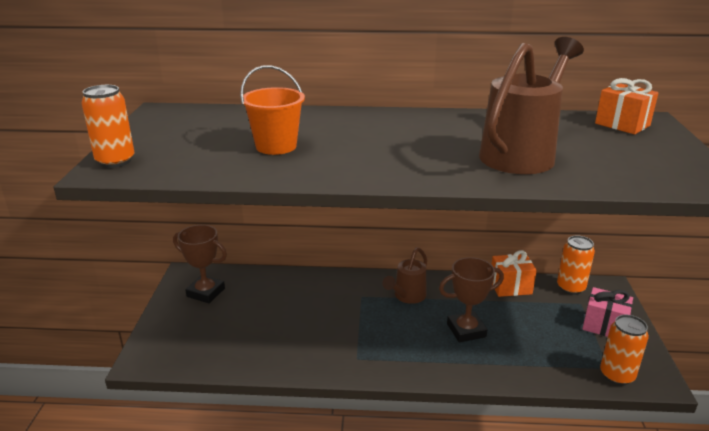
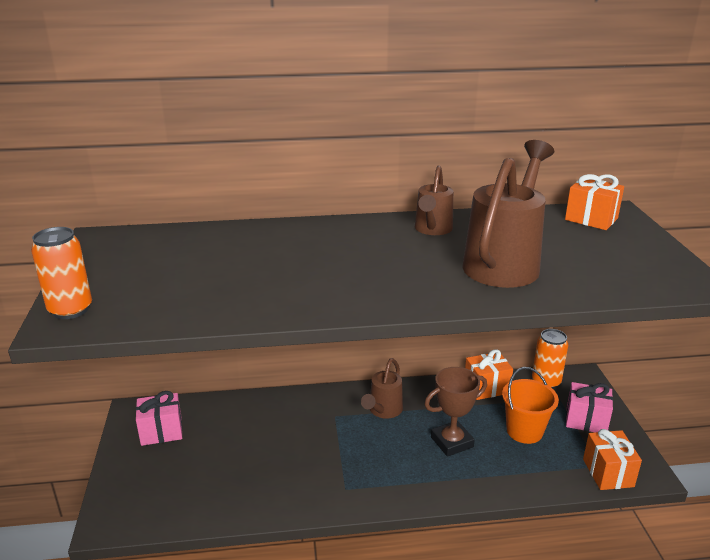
camera: 10 degrees left, 0 degrees up
brown trophy [173,225,227,303] -> pink gift [136,391,183,446]
orange bucket [240,65,305,155] -> orange bucket moved to [502,367,559,444]
orange can [600,315,649,385] -> orange gift [583,429,642,490]
none -> brown watering can [415,165,453,235]

